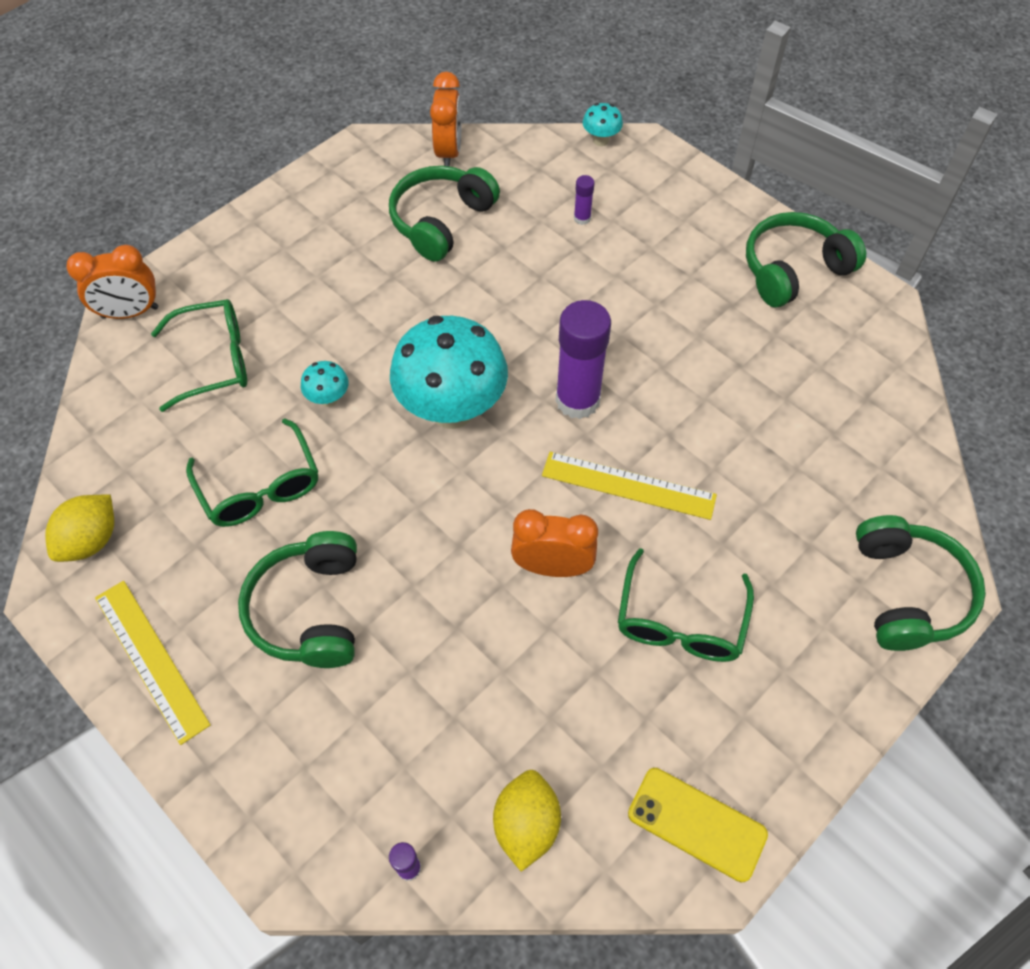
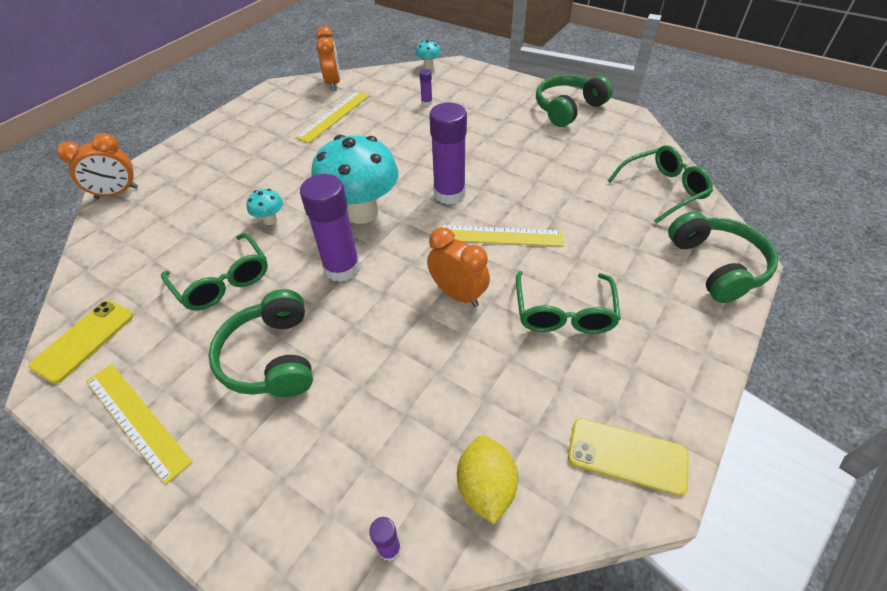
camera: 10 degrees left, 10 degrees down
yellow lemon [45,495,114,562] -> yellow phone [29,300,133,384]
green glasses [151,299,247,412] -> green glasses moved to [608,145,713,223]
green headphones [389,166,500,262] -> yellow ruler [296,91,370,143]
orange clock [511,509,598,577] -> orange clock turned 45 degrees clockwise [427,227,490,307]
none -> purple glue stick [300,174,360,282]

